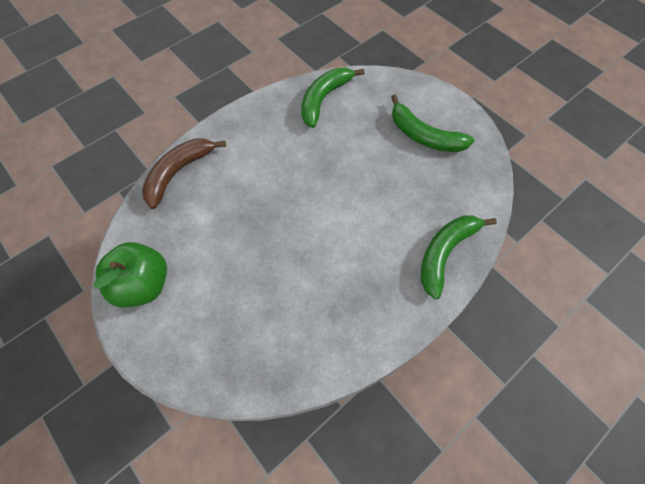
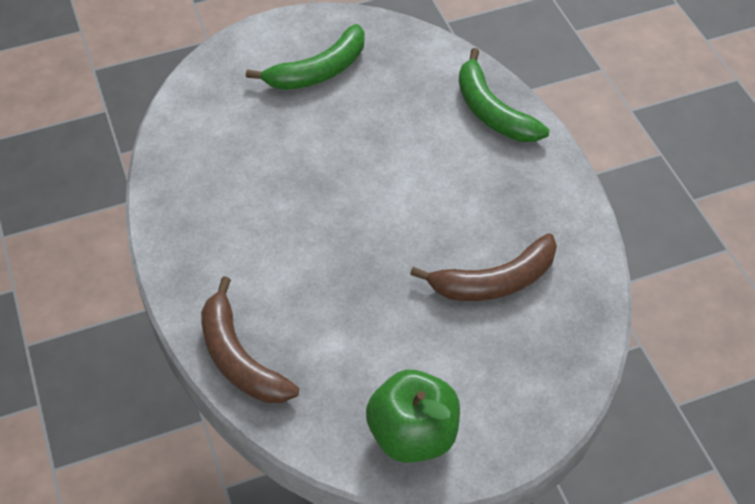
camera: 70 degrees left, 10 degrees down
green banana [301,68,365,128] -> none
none -> brown banana [410,233,557,301]

